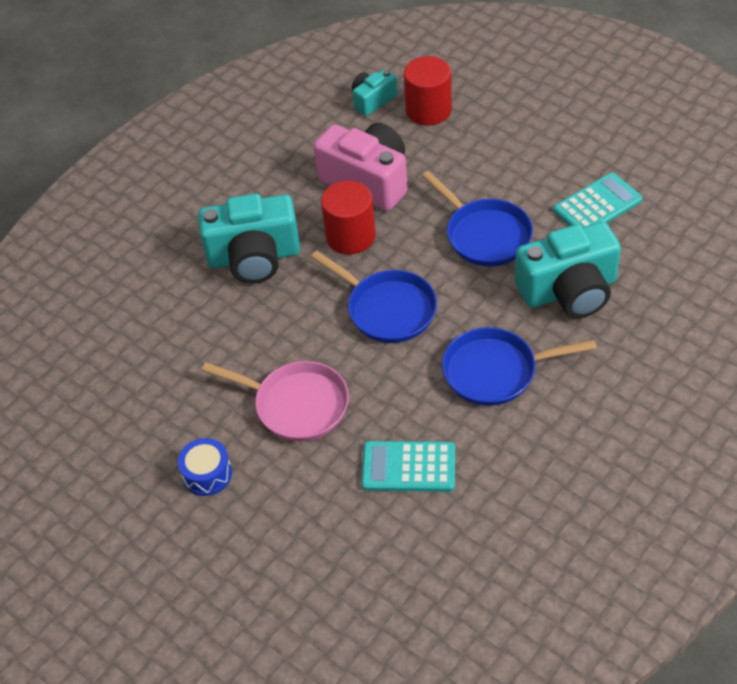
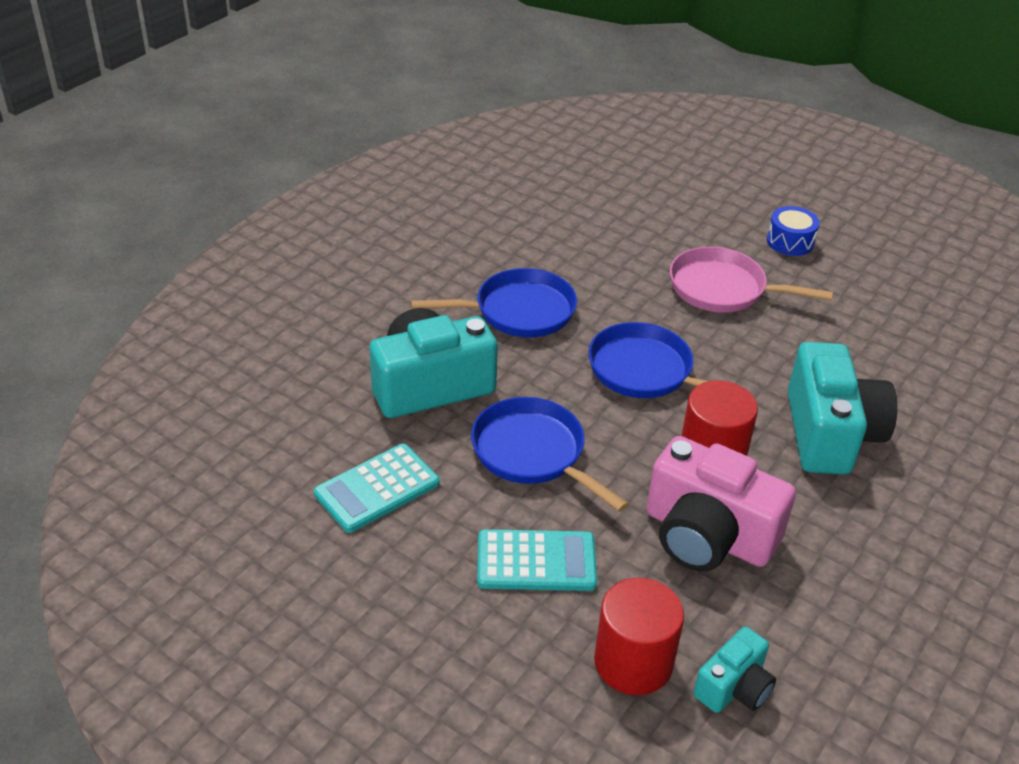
camera: 170 degrees right, 10 degrees down
turquoise camera [198,194,300,284] -> turquoise camera turned 105 degrees clockwise [788,342,897,474]
turquoise calculator [361,441,455,492] -> turquoise calculator moved to [477,529,597,591]

